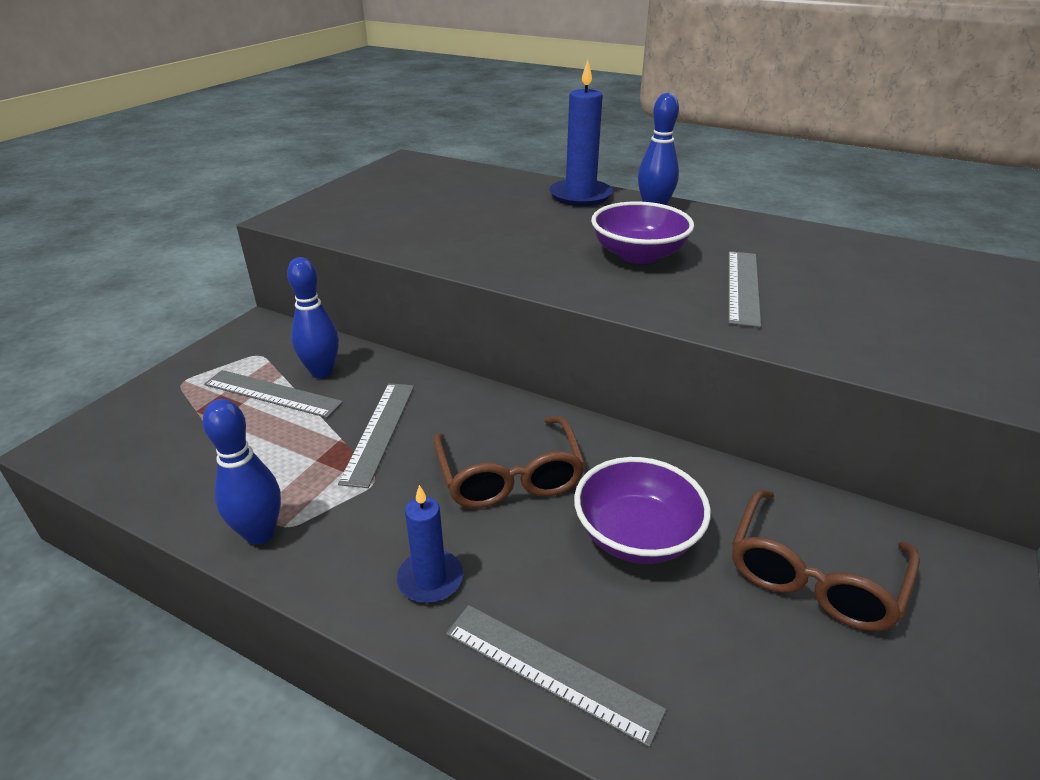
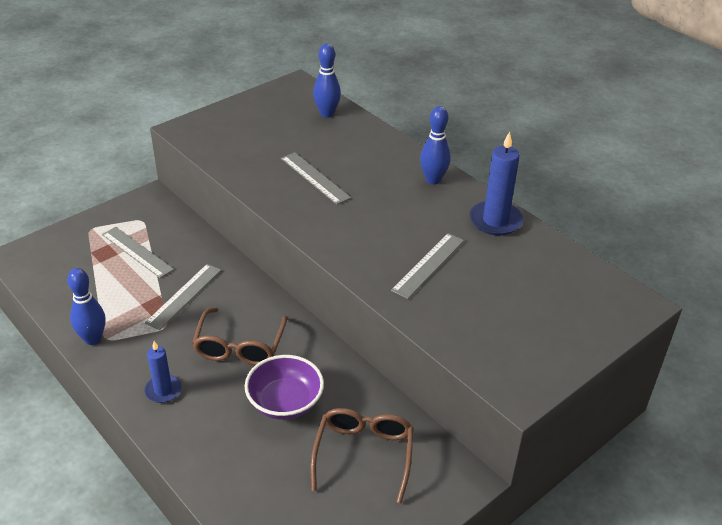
camera: 20 degrees right, 5 degrees up
blue bowling pin [287,257,339,378] -> blue bowling pin moved to [313,43,341,118]
grey ruler [446,605,667,748] -> grey ruler moved to [281,152,351,205]
blue candle [549,60,613,206] -> blue candle moved to [470,131,523,235]
purple bowl [591,201,694,264] -> none
brown glasses [732,489,920,631] -> brown glasses turned 135 degrees clockwise [311,408,413,503]

